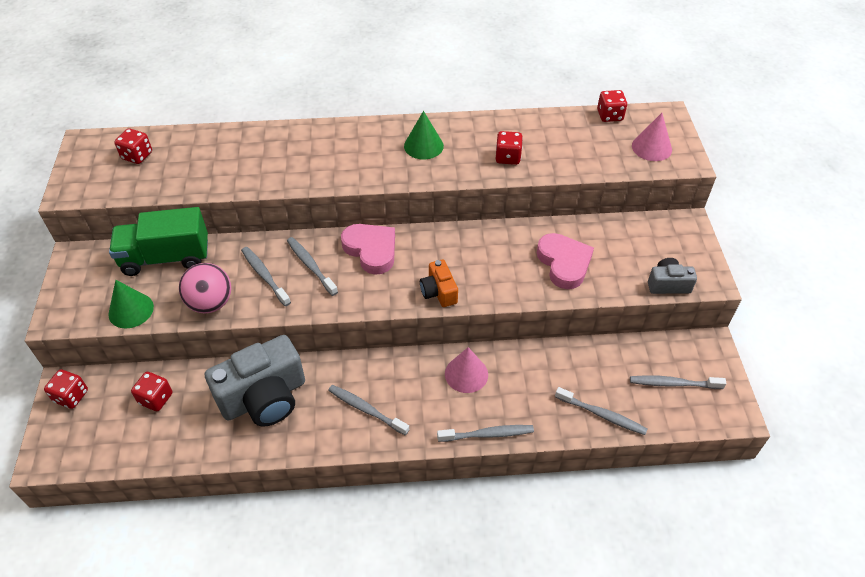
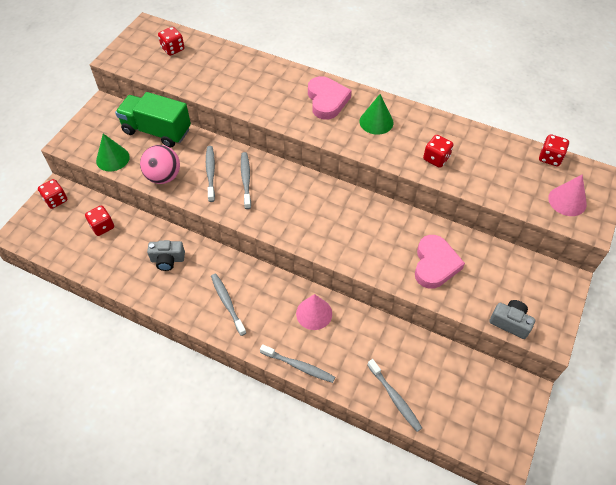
camera: 30 degrees right, 5 degrees up
grey camera [205,335,305,427] -> grey camera [147,240,185,271], size x0.50
pink heart [341,224,395,275] -> pink heart moved to [308,76,352,120]
orange camera [420,259,458,307] -> none
grey toothbrush [630,375,727,389] -> none

